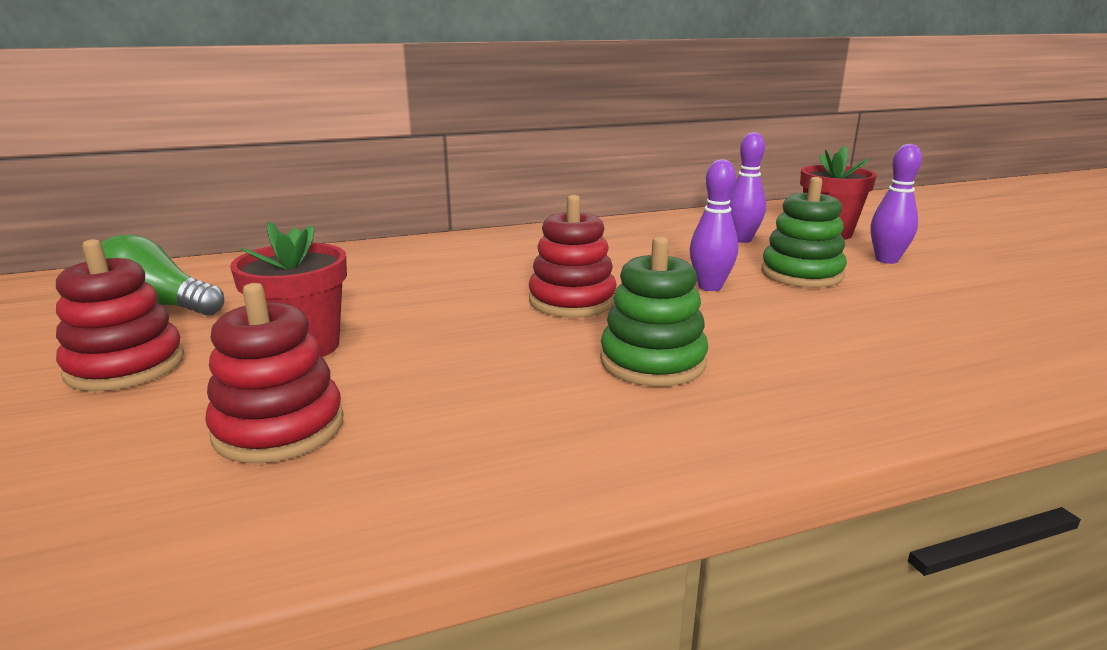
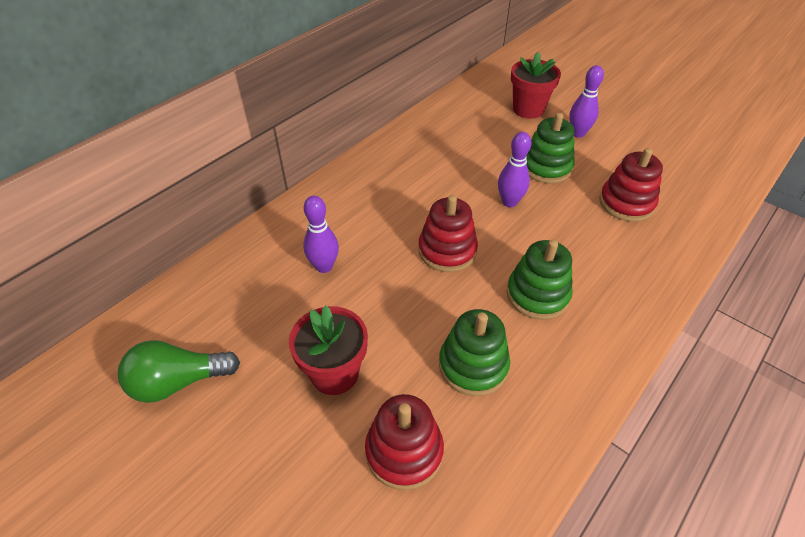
camera: 30 degrees left, 25 degrees up
red stacking toy [56,239,184,392] -> red stacking toy moved to [599,148,663,222]
purple bowling pin [729,132,766,243] -> purple bowling pin moved to [303,196,339,273]
none -> green stacking toy [439,309,510,396]

